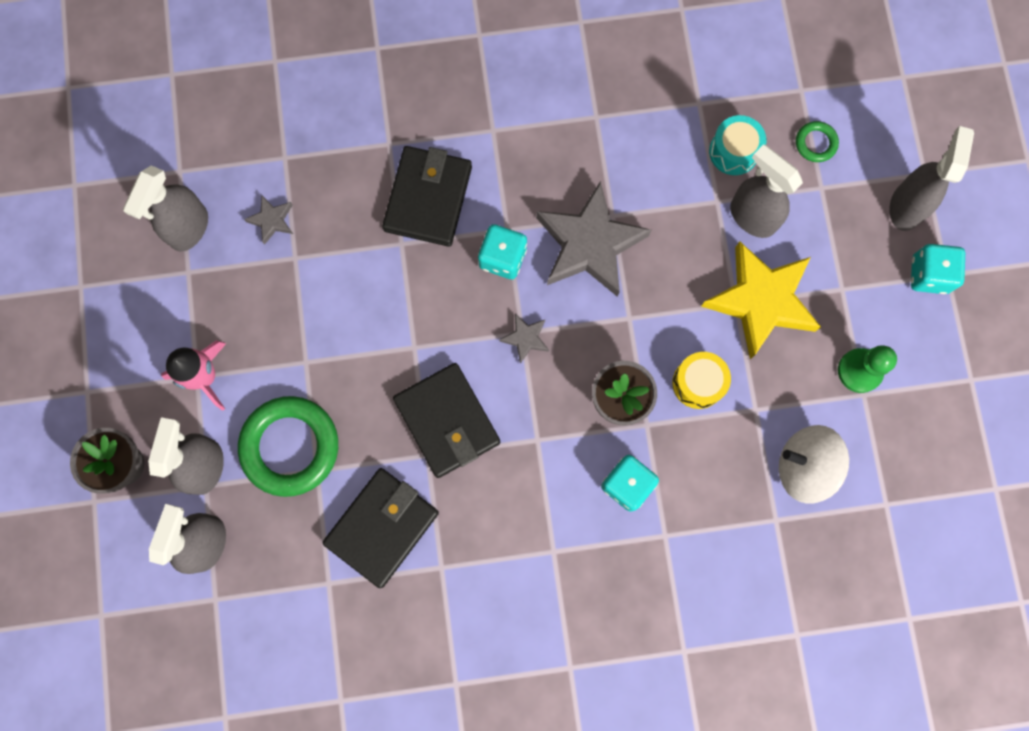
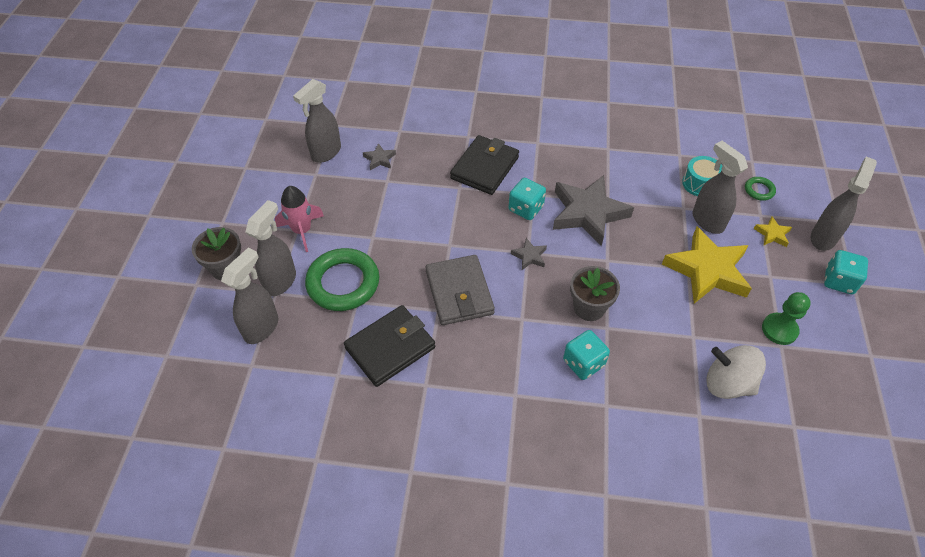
camera: 15 degrees right, 25 degrees down
black wallet [393,363,500,478] -> grey wallet [426,255,495,325]
yellow drum [673,352,731,409] -> none
none -> yellow star [754,216,792,247]

